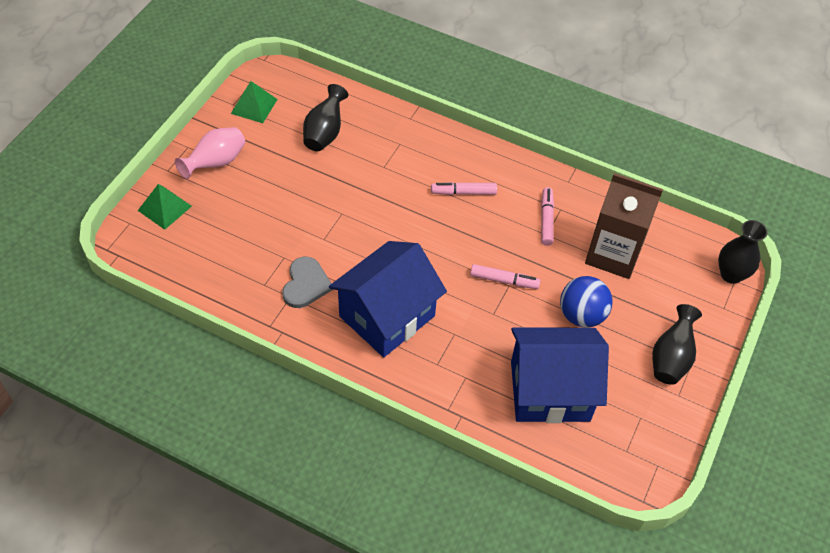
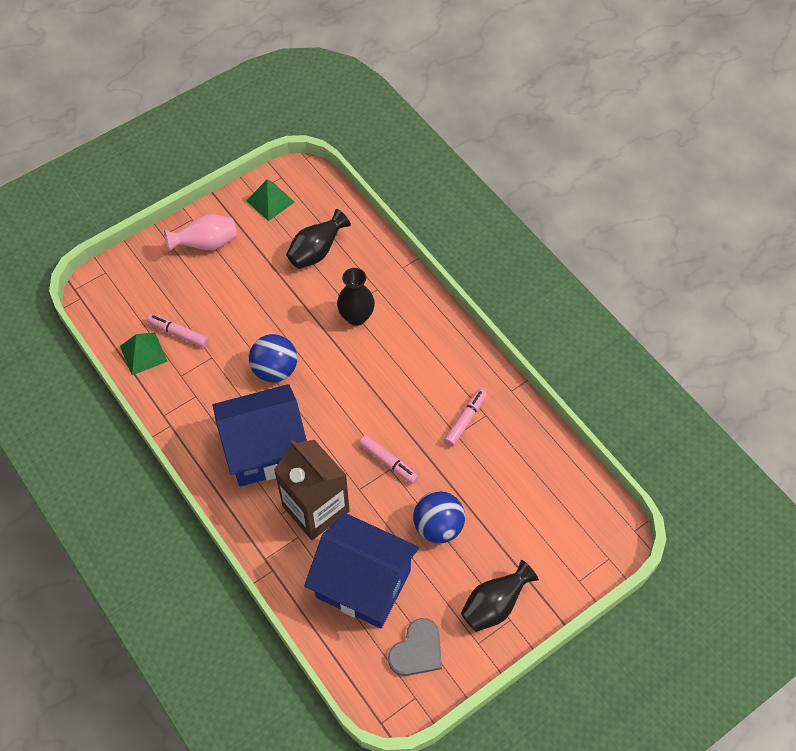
camera: 30 degrees right, 5 degrees up
green pyramid [138,184,192,230] -> green pyramid moved to [120,333,168,375]
grey heart [282,257,333,308] -> grey heart moved to [388,618,442,676]
pink marker [431,182,497,195] -> pink marker moved to [147,314,208,348]
brown carton [585,173,663,279] -> brown carton moved to [274,439,350,540]
black vase [718,220,767,284] -> black vase moved to [337,268,375,326]
none -> blue ball [249,334,297,382]

